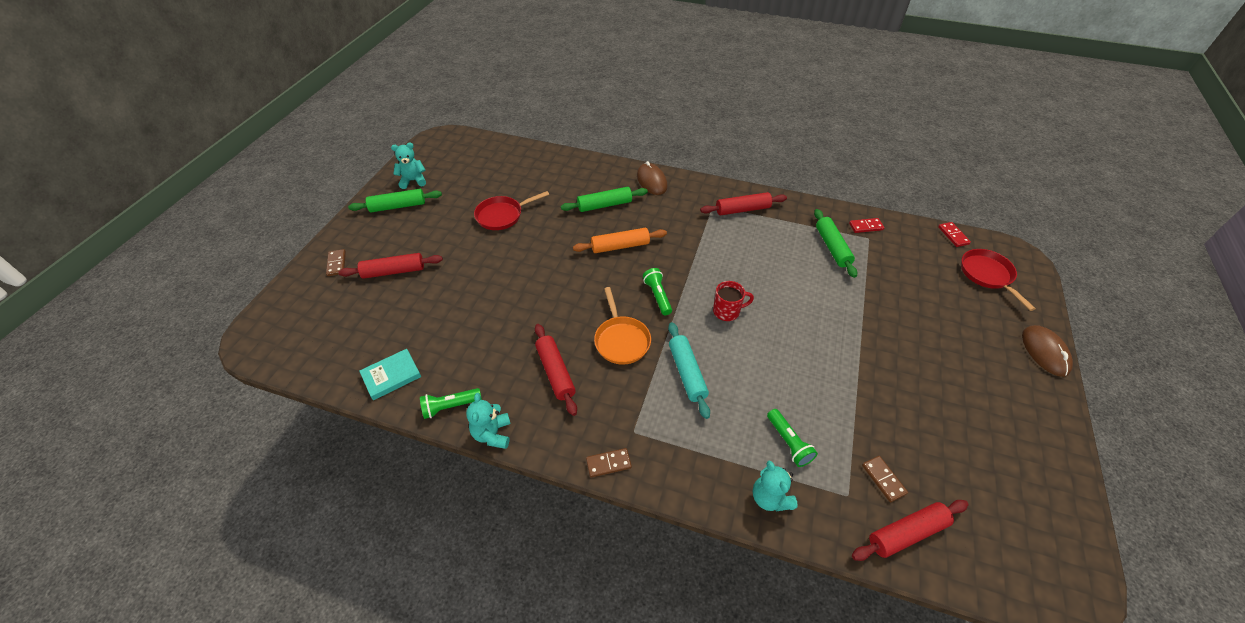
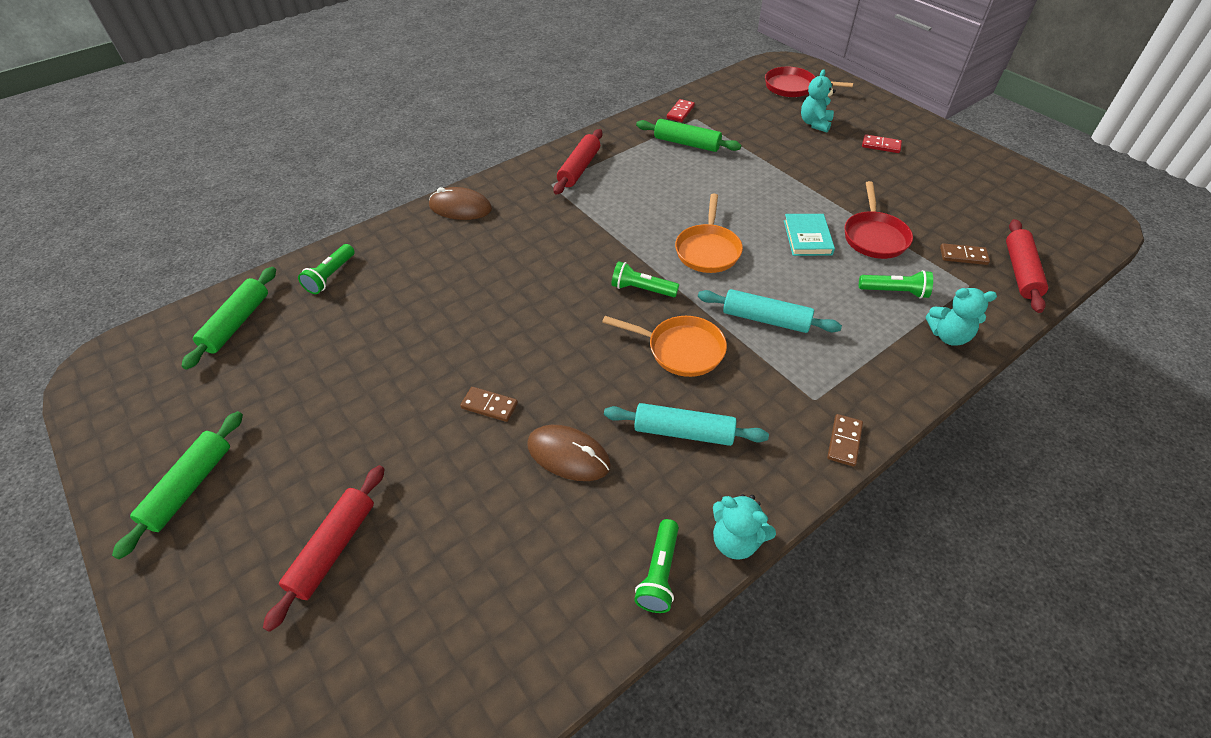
camera: 55 degrees left, 0 degrees up
brown domino [326,249,346,276] -> brown domino moved to [460,387,518,422]
turquoise book [359,349,421,400] -> turquoise book moved to [784,214,835,256]
turquoise teddy bear [391,143,426,189] -> turquoise teddy bear moved to [801,69,836,132]
red pan [474,191,549,230] -> red pan moved to [845,181,913,259]
red rolling pin [535,324,577,416] -> turquoise rolling pin [604,403,769,446]
green rolling pin [561,187,648,212] -> green rolling pin moved to [182,267,276,369]
orange rolling pin [573,228,667,253] -> none
red mug [713,281,754,321] -> orange pan [675,194,743,273]
red domino [938,222,971,247] -> red domino moved to [862,134,902,153]
brown mouse [1022,325,1073,377] -> brown mouse moved to [527,425,611,481]
none -> green flashlight [298,244,355,294]

